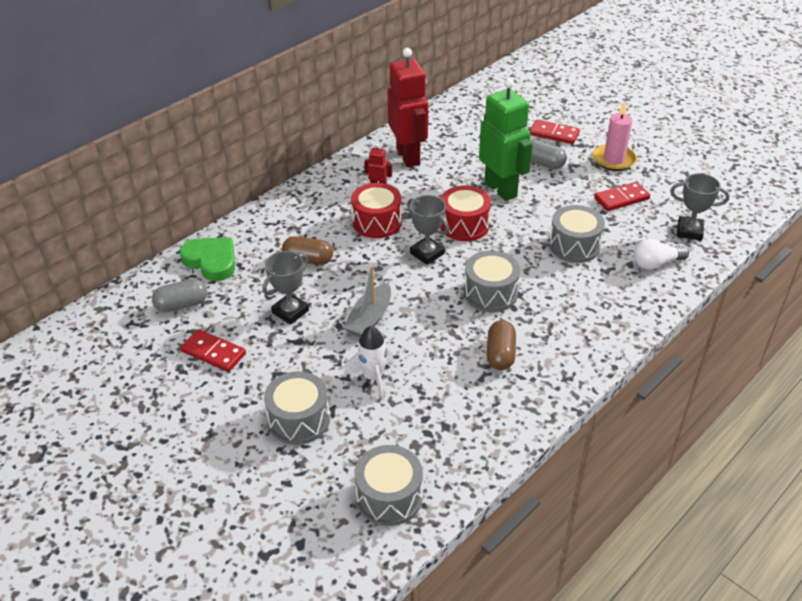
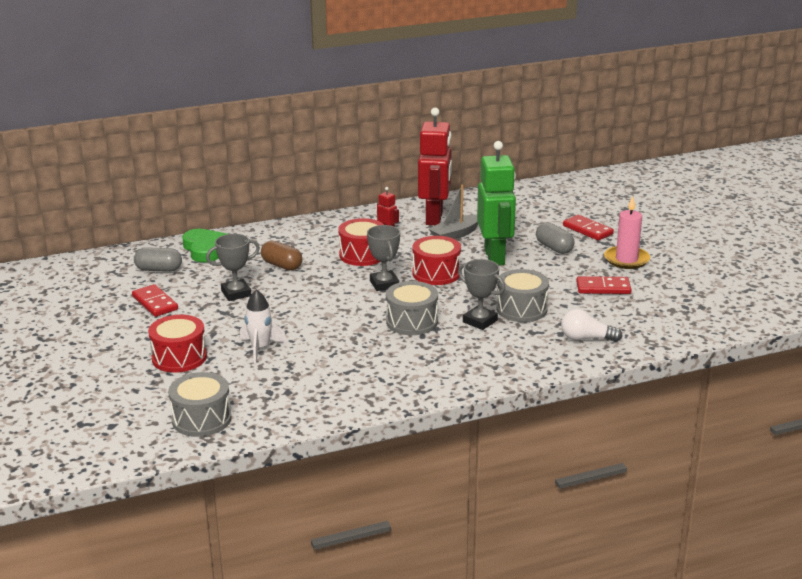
camera: 25 degrees right, 15 degrees down
grey drum [264,371,330,445] -> red drum [148,315,207,373]
grey boat [343,266,391,337] -> grey boat moved to [429,185,478,239]
brown capsule [487,320,516,370] -> none
grey trophy [670,173,729,241] -> grey trophy moved to [458,259,505,330]

